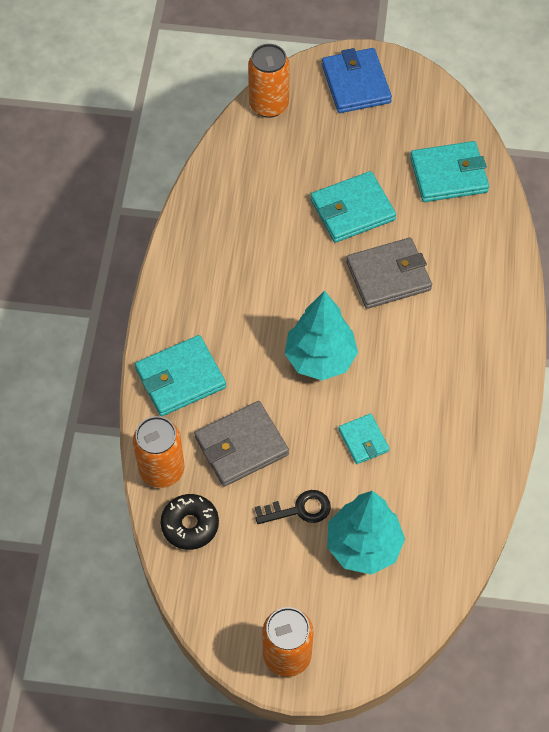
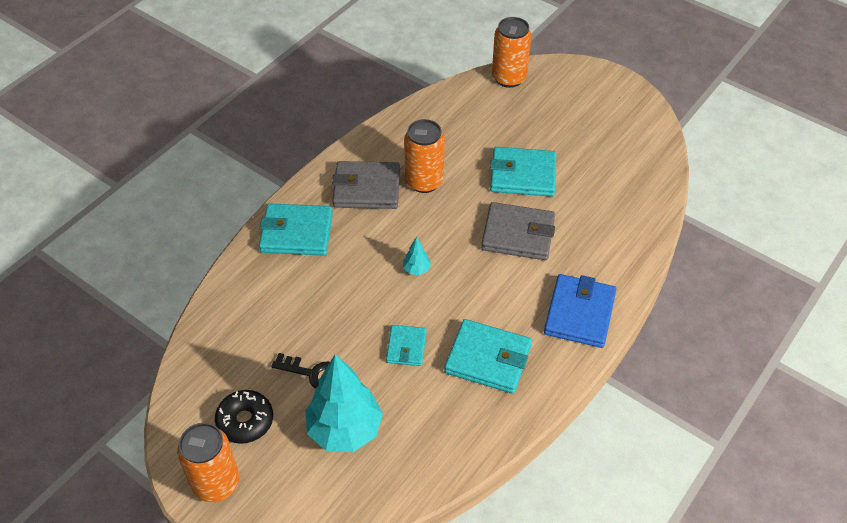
camera: 30 degrees right, 10 degrees down
orange can [133,416,185,488] -> orange can moved to [404,119,445,193]
black donut [161,494,219,550] -> black donut moved to [215,390,273,444]
grey wallet [195,401,289,487] -> grey wallet moved to [332,161,400,209]
turquoise tree [285,291,358,380] -> turquoise tree [403,237,431,275], size x0.41
blue wallet [322,48,392,113] -> blue wallet moved to [544,274,616,348]
turquoise wallet [410,141,489,202] -> turquoise wallet moved to [444,319,532,394]

